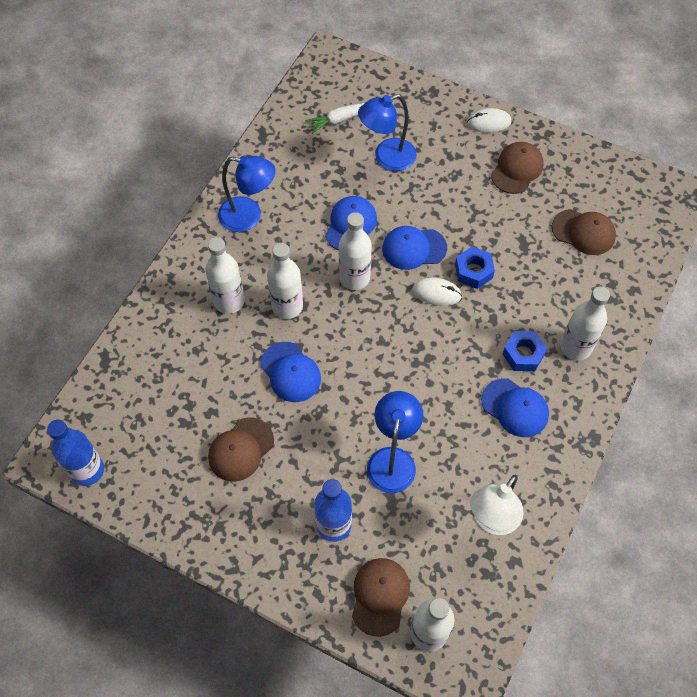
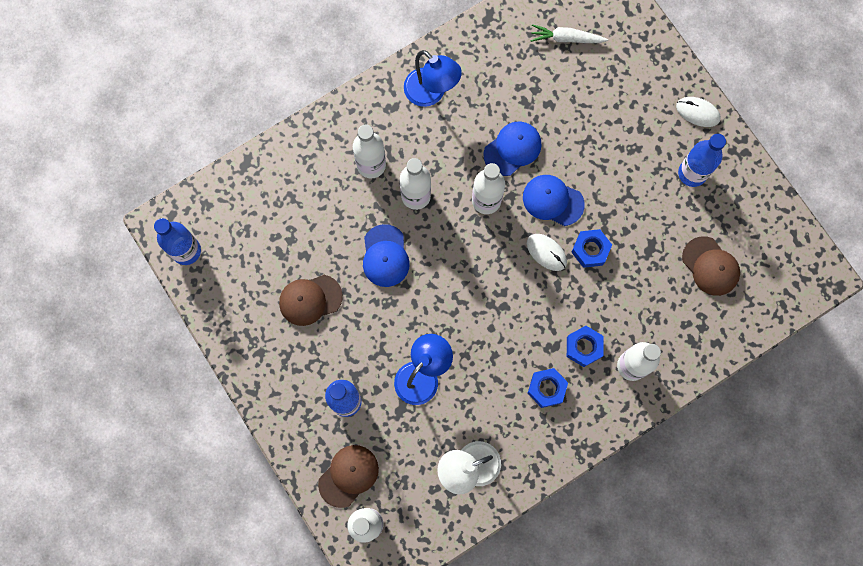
camera: 30 degrees right, 15 degrees up
blue lamp [358,94,417,171] -> none
blue cap [481,378,549,437] -> blue nut [528,368,568,408]
brown cap [491,142,544,194] -> blue bottle [678,134,726,187]

